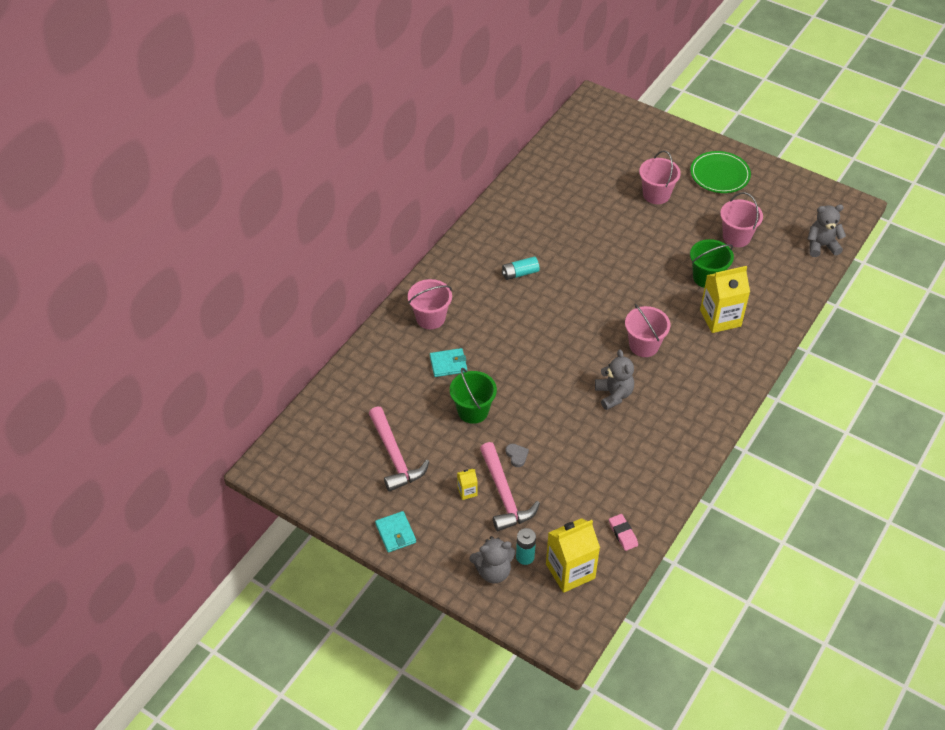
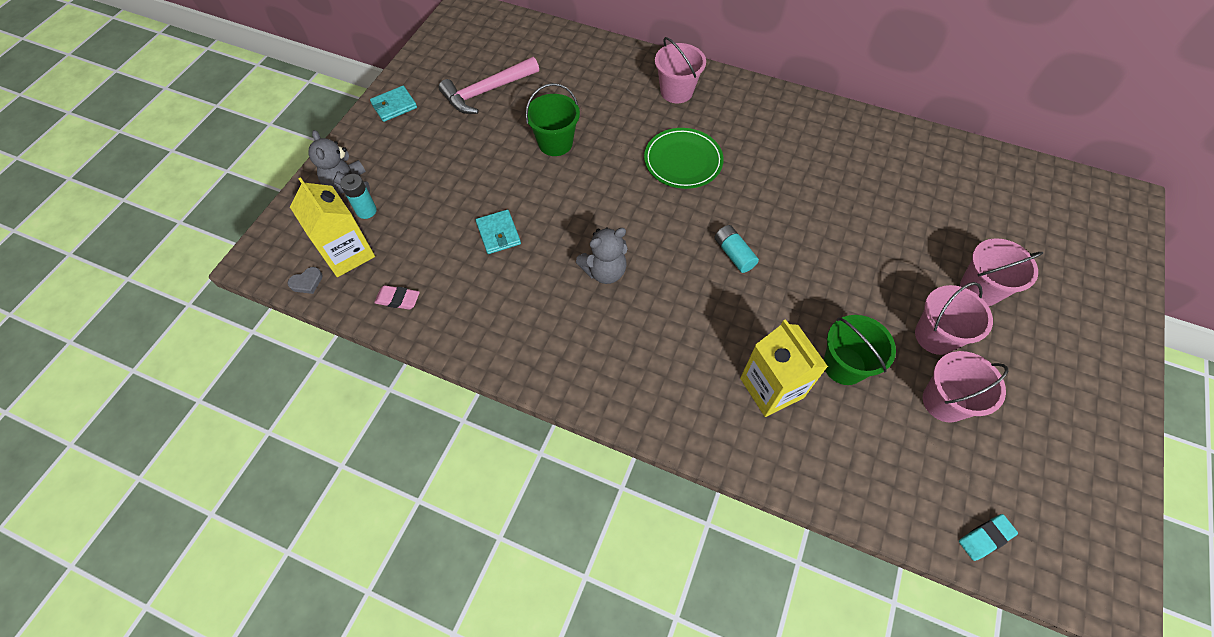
camera: 80 degrees right, 10 degrees up
turquoise wallet [430,348,467,377] -> turquoise wallet moved to [476,209,521,254]
yellow carton [457,469,478,500] -> none
pink hammer [480,442,540,531] -> none
turquoise battery [502,257,539,280] -> turquoise battery moved to [714,225,759,273]
grey heart [506,444,529,467] -> grey heart moved to [287,267,323,294]
pink eraser [609,514,638,551] -> pink eraser turned 45 degrees clockwise [374,285,420,310]
pink bucket [625,304,670,357] -> pink bucket moved to [915,282,993,355]
green plate [690,151,751,193] -> green plate moved to [644,128,724,189]
grey teddy bear [808,204,846,257] -> turquoise eraser [959,514,1018,561]

